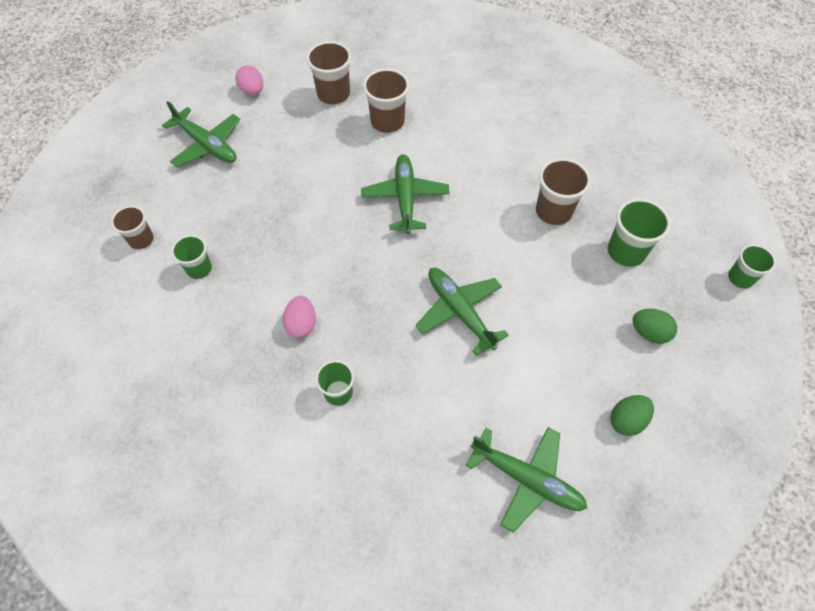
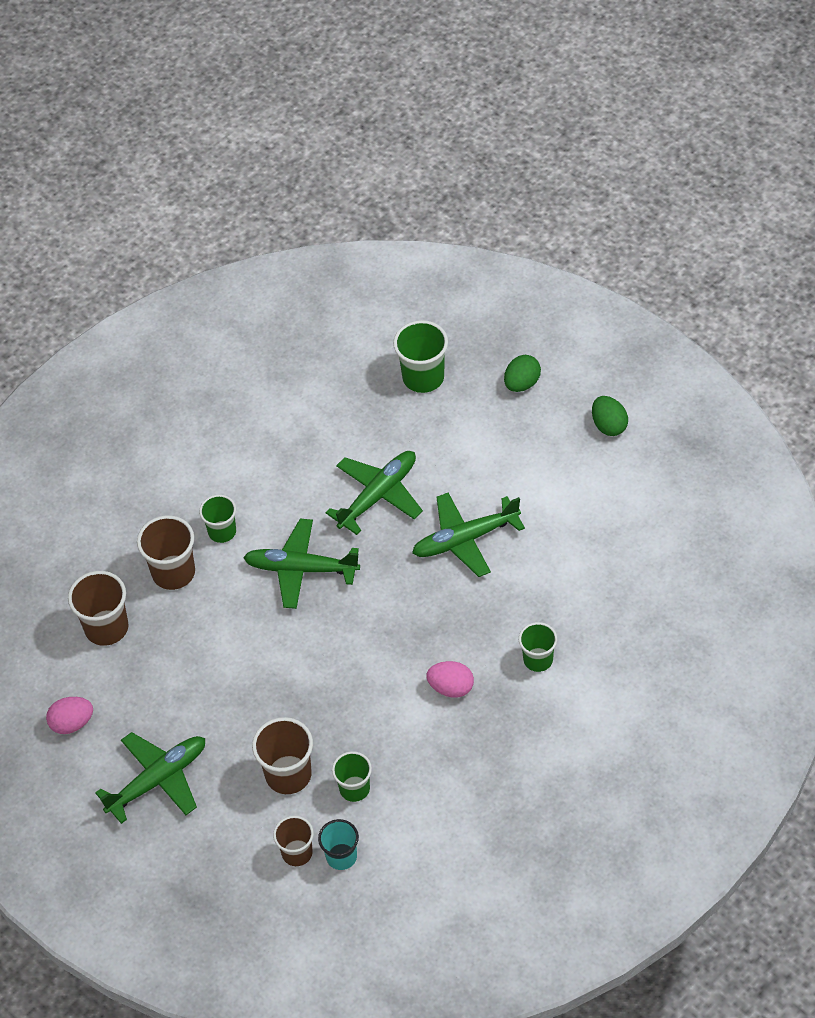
camera: 75 degrees left, 5 degrees down
green plane [466,427,587,532] -> green plane moved to [326,451,423,535]
brown cup [536,158,591,225] -> brown cup moved to [252,717,313,794]
green cup [728,244,776,289] -> green cup moved to [199,495,236,543]
none -> turquoise cup [318,819,359,870]

